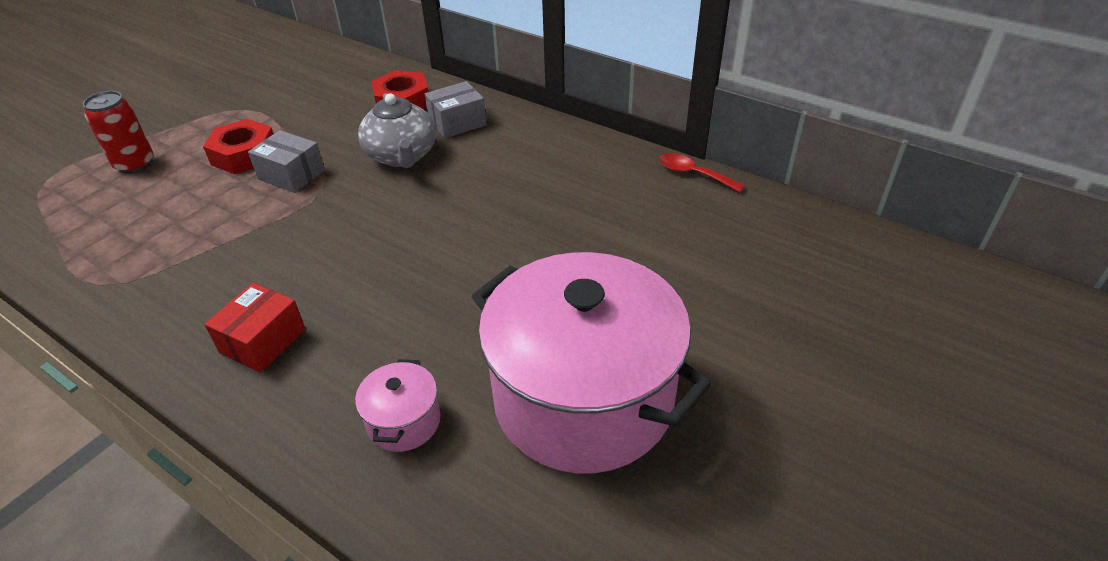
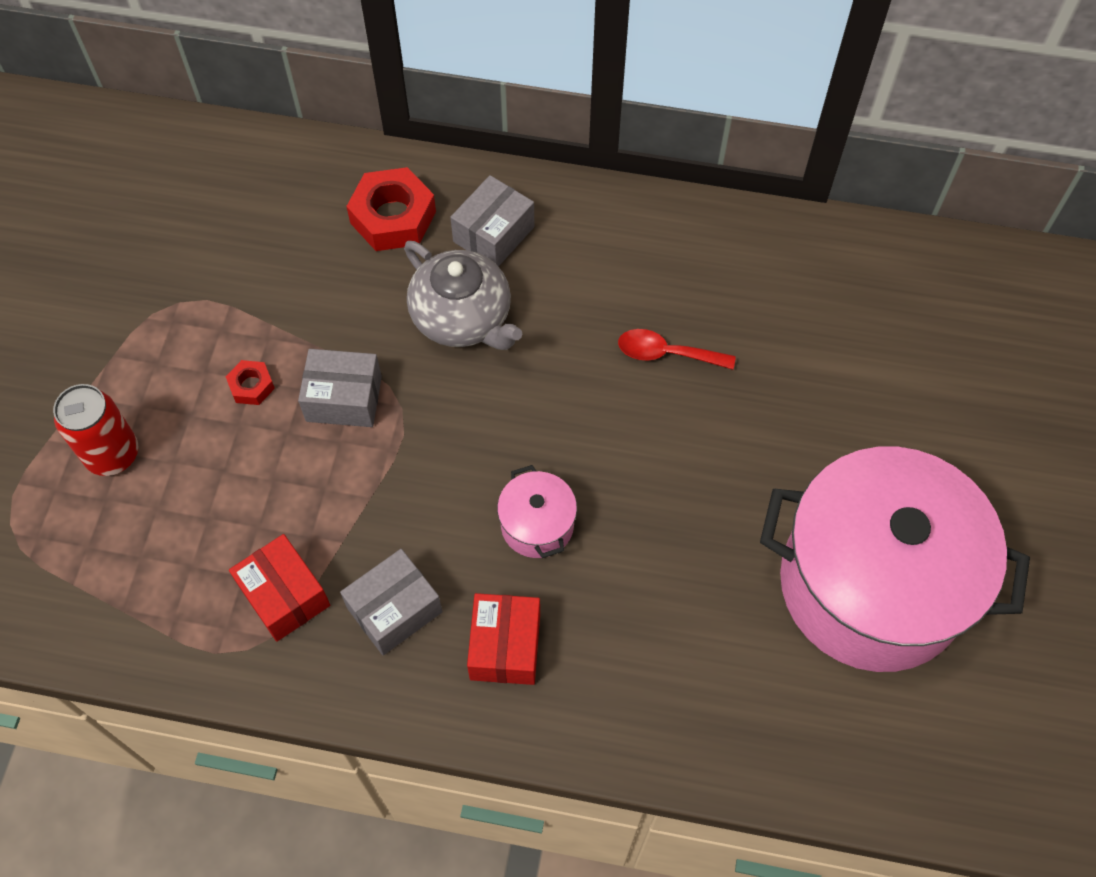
camera: 25 degrees left, 20 degrees up
red nut [203,119,274,174] -> red nut [226,360,275,405], size x0.51
pink pot [355,359,441,452] -> pink pot moved to [497,465,577,558]
red spoon [659,153,745,192] -> red spoon moved to [618,329,736,370]
none -> red box [229,534,330,642]
none -> grey box [340,549,442,655]

